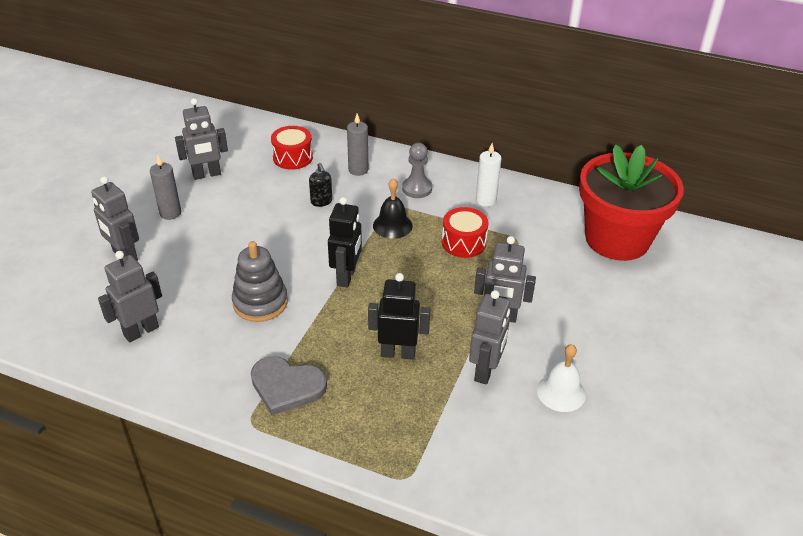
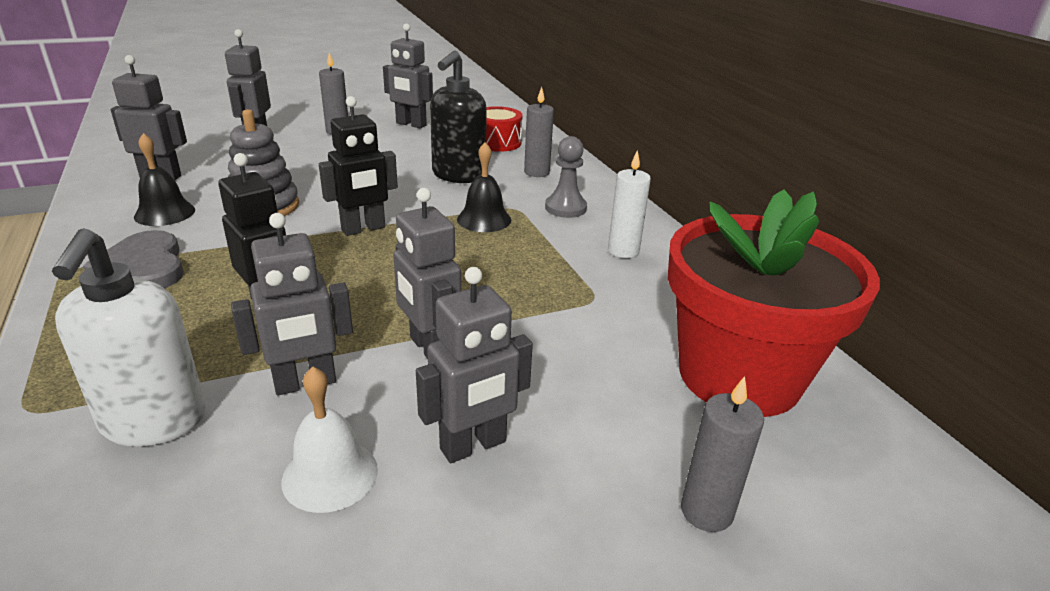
camera: 45 degrees right, 10 degrees down
black soap dispenser [309,163,332,207] -> black soap dispenser [430,50,487,183], size x2.01
red drum [442,207,489,258] -> none
none -> white soap dispenser [52,228,206,446]
none -> black bell [134,133,195,226]
none -> grey robot [416,267,533,463]
none -> grey candle [681,376,764,532]

